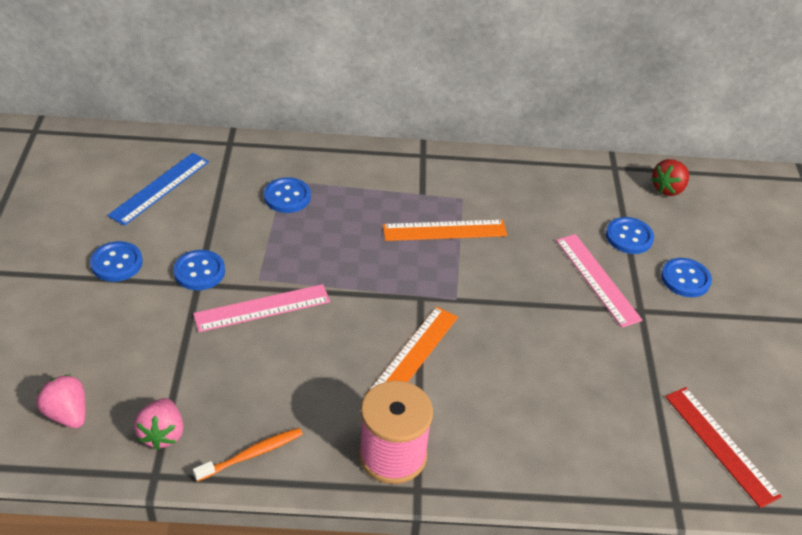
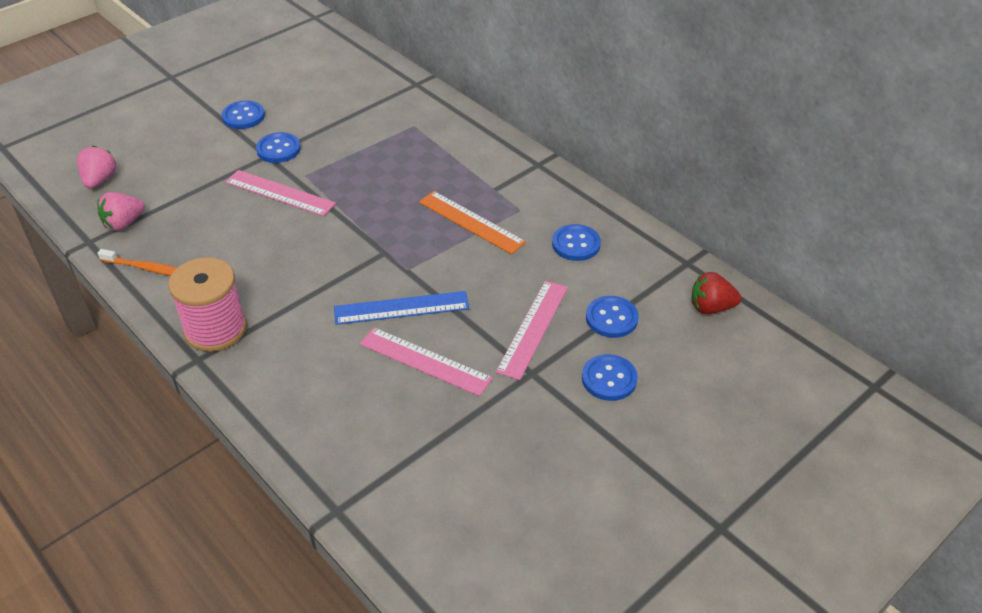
camera: 50 degrees right, 0 degrees up
blue ruler [107,153,209,226] -> blue ruler moved to [334,291,469,325]
blue button [264,177,311,213] -> blue button moved to [552,224,601,261]
orange ruler [366,307,458,394] -> none
red ruler [665,387,782,508] -> none
none -> pink ruler [360,327,493,396]

